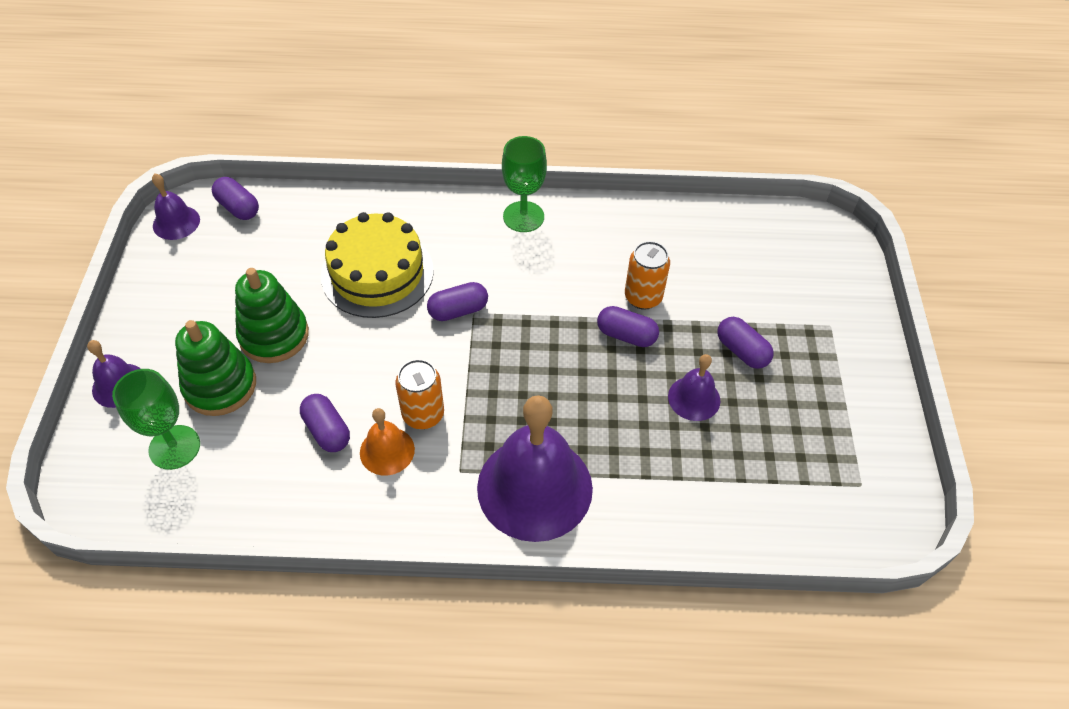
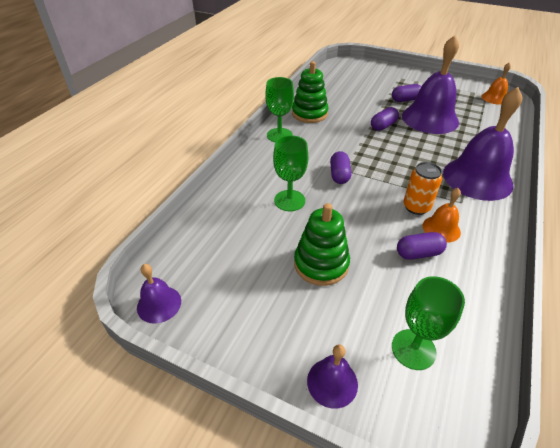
camera: 65 degrees left, 10 degrees down
green stacking toy [175,320,256,416] -> green stacking toy moved to [292,61,328,123]
purple capsule [212,177,259,220] -> none
yellow cake [321,212,434,318] -> green goblet [273,135,308,211]
orange can [625,241,670,310] -> none
purple bell [668,354,720,421] -> purple bell [402,35,459,134], size x2.06
none -> orange bell [482,62,511,105]

